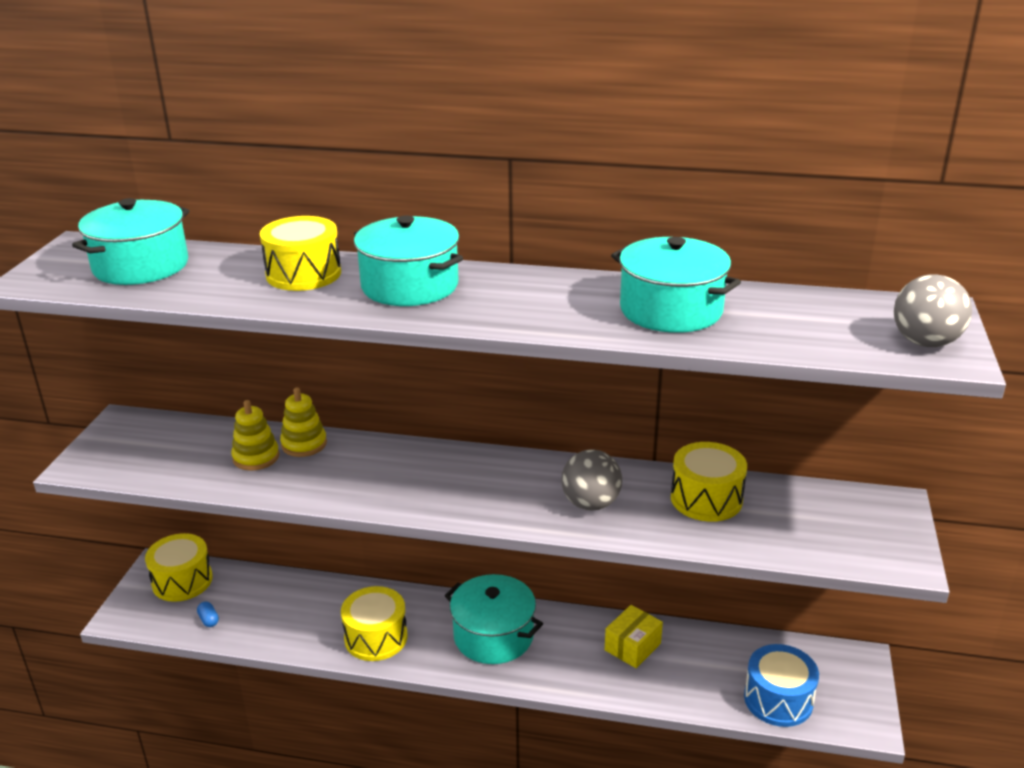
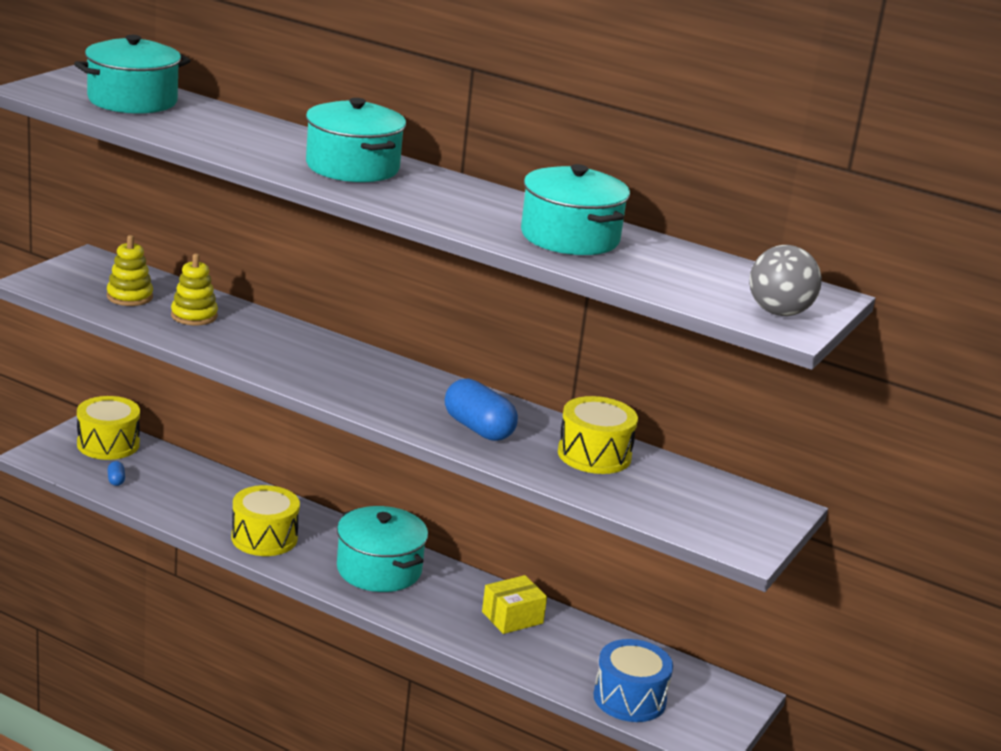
camera: 15 degrees right, 5 degrees down
yellow drum [260,216,341,291] -> none
yellow stacking toy [280,387,327,457] -> yellow stacking toy moved to [107,235,153,306]
grey ball [561,449,622,511] -> blue capsule [445,378,518,441]

